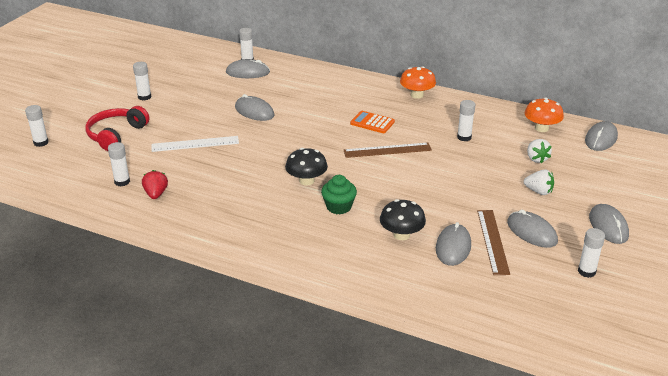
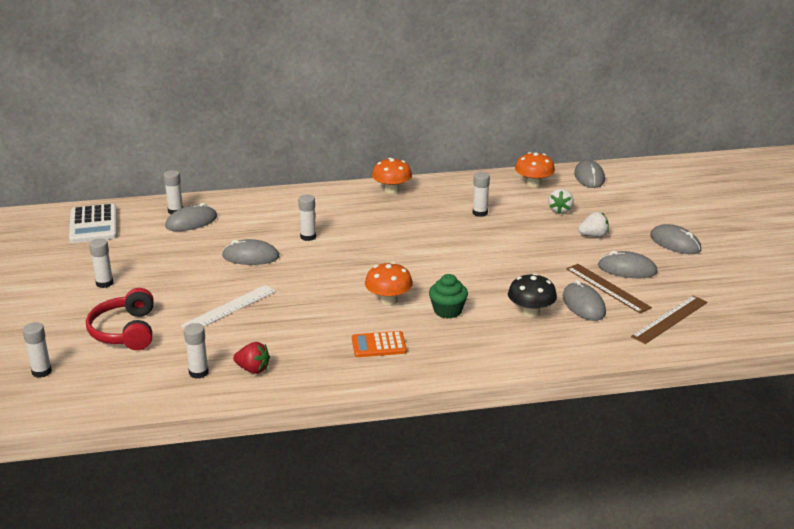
camera: 35 degrees left, 5 degrees down
red strawberry [142,170,168,199] -> red strawberry turned 150 degrees clockwise [233,342,270,374]
black mushroom [285,148,328,186] -> orange mushroom [365,262,413,305]
brown ruler [344,143,432,158] -> brown ruler moved to [631,296,708,344]
orange calculator [350,111,395,133] -> orange calculator moved to [352,331,407,357]
white strawberry [527,139,552,163] -> white strawberry turned 60 degrees clockwise [548,189,574,214]
white glue stick [578,228,605,278] -> white glue stick moved to [298,194,316,241]
none -> white calculator [69,204,117,243]

